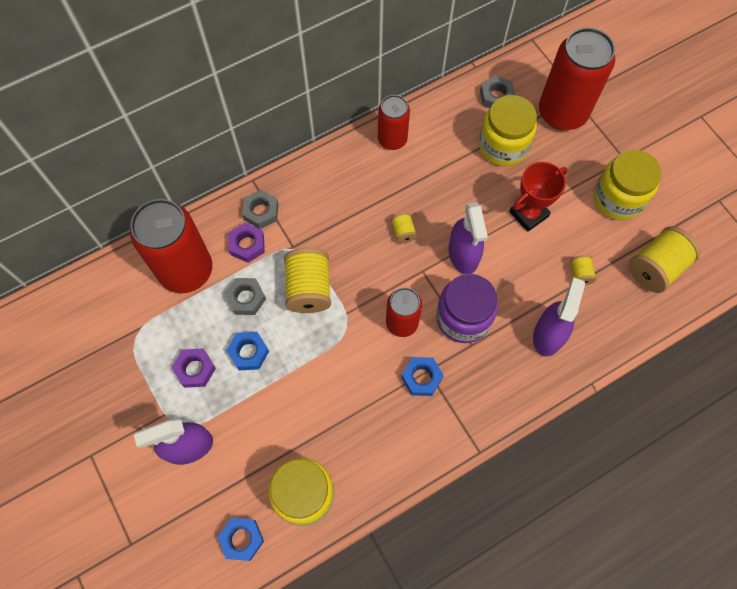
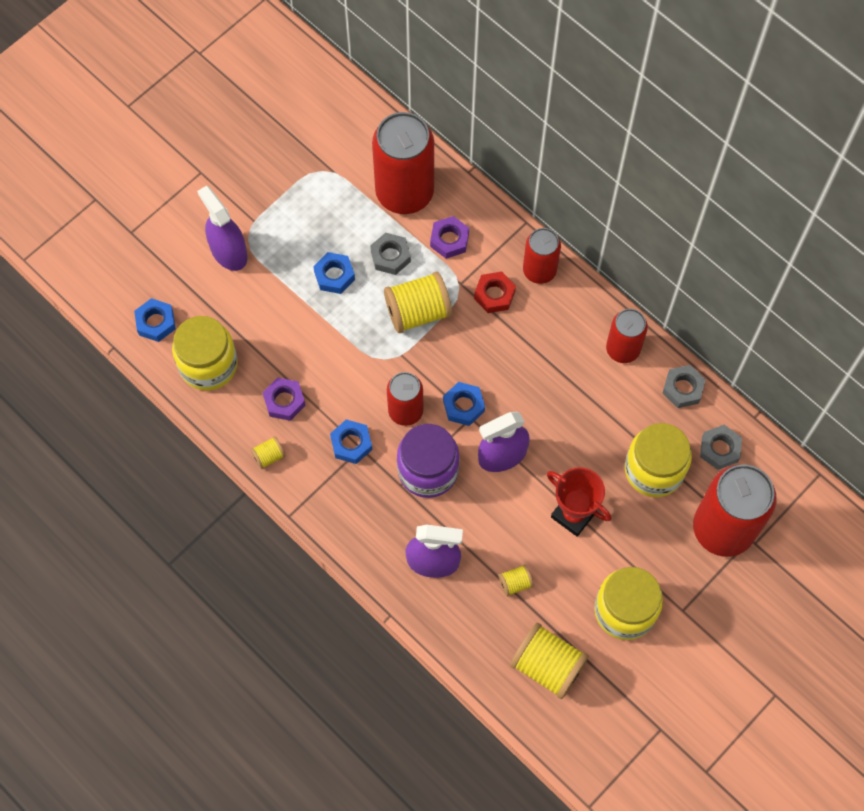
camera: 75 degrees right, 0 degrees up
purple nut [172,348,216,388] -> purple nut moved to [262,377,306,421]
grey nut [242,190,278,229] -> grey nut moved to [662,365,706,408]
yellow spool [391,212,417,244] -> yellow spool moved to [251,436,286,469]
none -> blue nut [443,382,485,426]
none -> red nut [474,272,516,313]
none -> red can [523,228,561,284]

